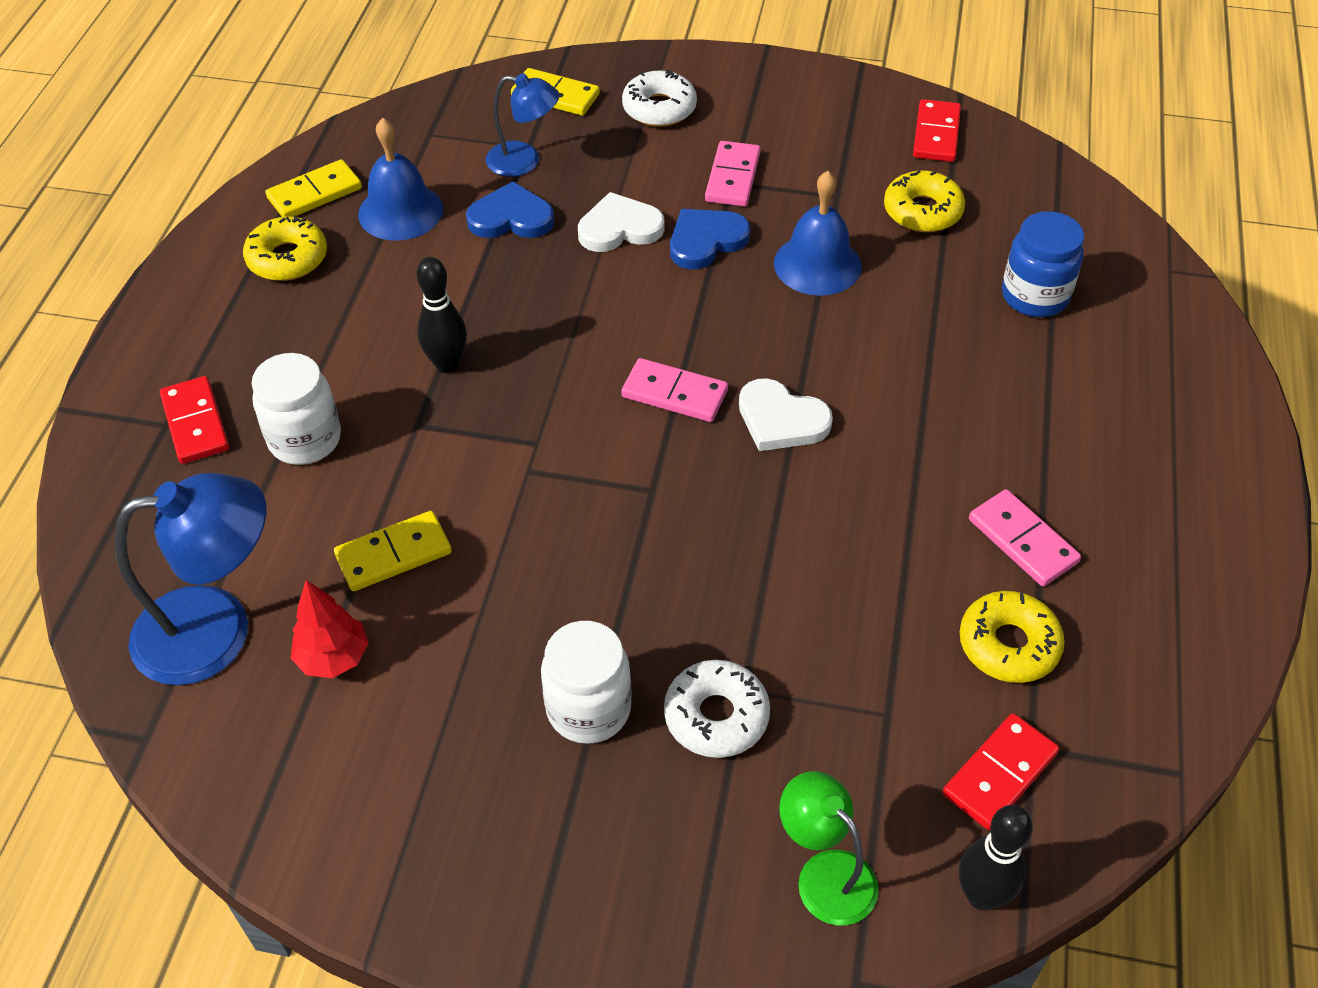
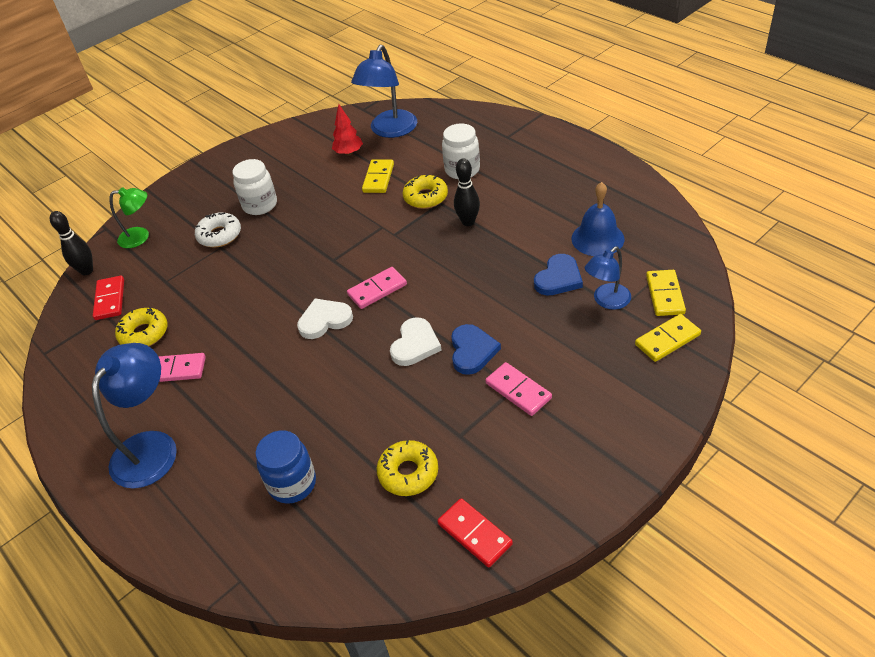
camera: 130 degrees right, 5 degrees down
red domino [160,376,229,464] -> none
yellow donut [243,215,327,281] -> yellow donut moved to [403,174,448,209]
yellow domino [266,159,362,217] -> yellow domino moved to [646,270,686,316]
white heart [578,192,665,252] -> white heart moved to [390,317,442,366]
white donut [622,69,697,127] -> none
blue bell [774,171,862,296] -> none
none -> blue lamp [92,343,177,489]

